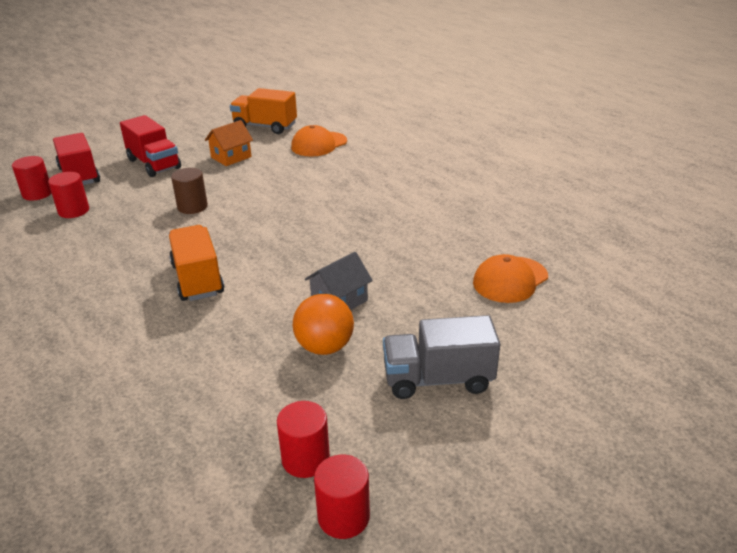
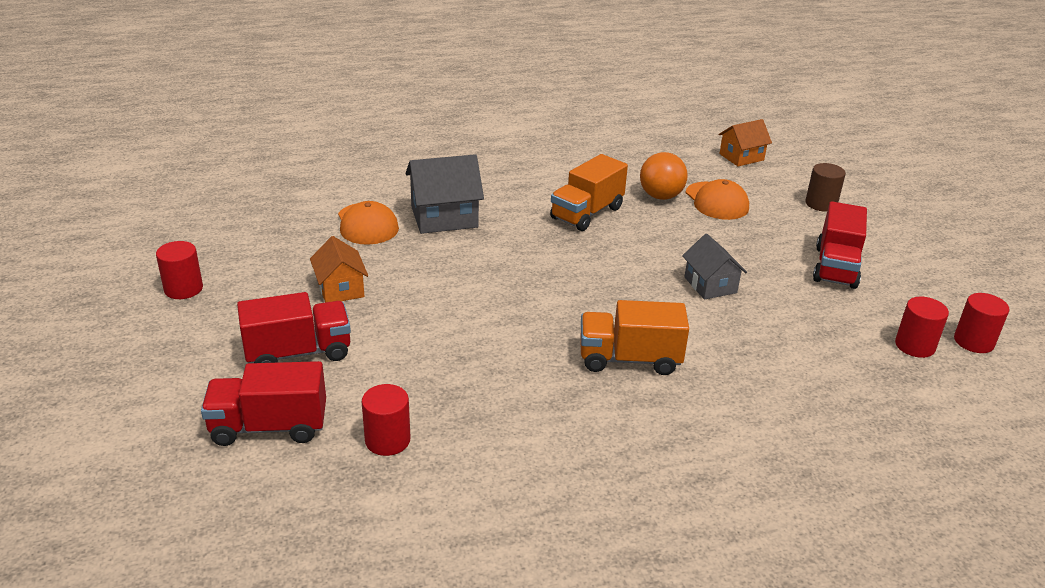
camera: 70 degrees left, 0 degrees up
red cylinder [12,156,51,201] -> red cylinder moved to [156,241,203,299]
brown cylinder [171,168,208,214] -> brown cylinder moved to [805,163,846,212]
orange truck [230,88,297,134] -> orange truck moved to [550,154,628,231]
orange ball [293,294,354,355] -> orange ball moved to [640,152,688,200]
grey truck [383,315,500,399] -> red truck [813,201,867,289]
none -> grey house [405,154,484,234]
none -> orange house [718,119,772,166]

